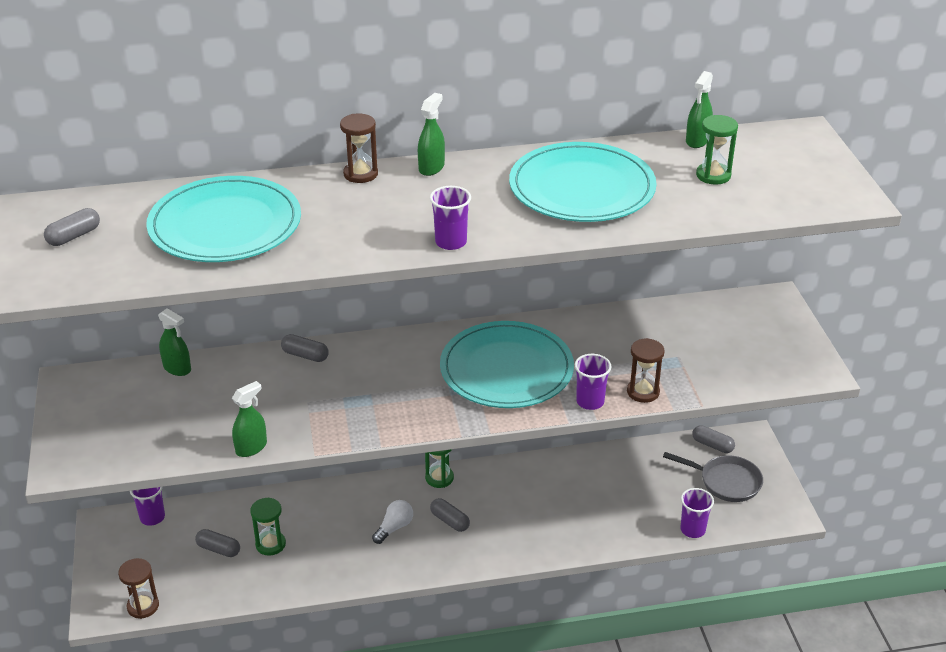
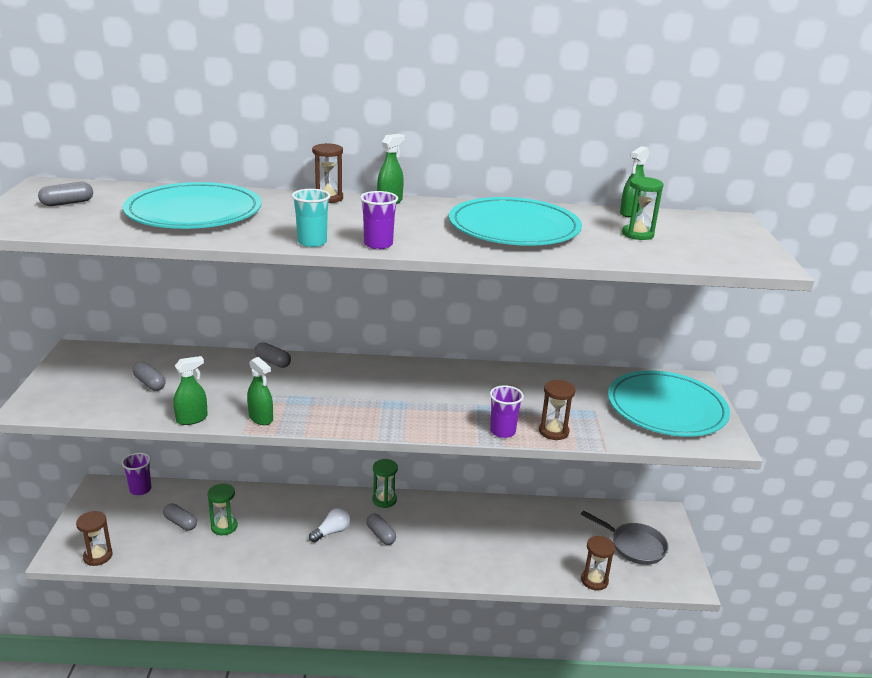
camera: 10 degrees right, 10 degrees down
green spray bottle [158,308,191,376] -> green spray bottle moved to [247,357,273,425]
turquoise plate [440,321,574,408] -> turquoise plate moved to [608,370,730,437]
purple cup [680,488,714,538] -> brown hourglass [581,536,615,591]
grey capsule [692,425,735,453] -> grey capsule moved to [133,362,166,391]
none -> turquoise cup [292,189,331,247]

